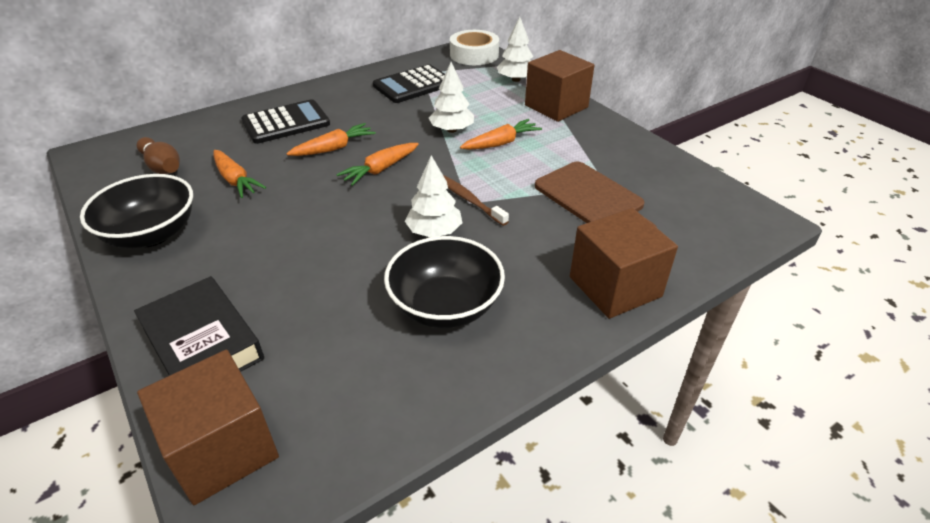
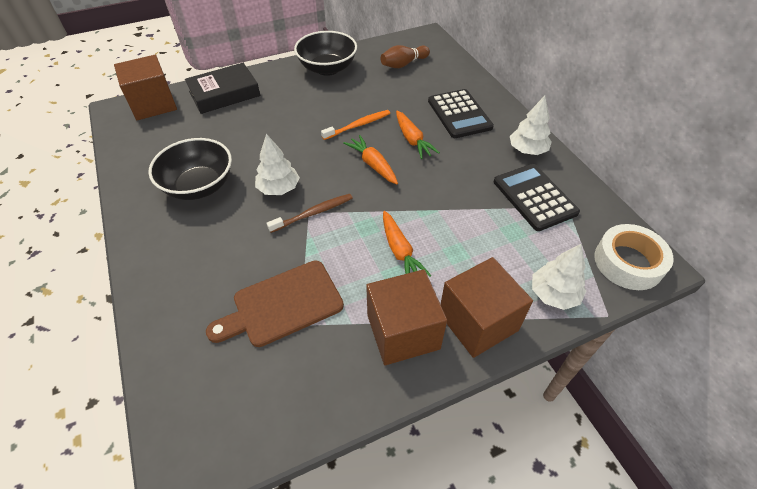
camera: 100 degrees right, 10 degrees up
orange carrot [214,150,266,198] -> none
white tree [429,62,474,133] -> white tree moved to [510,96,552,155]
brown cube [570,208,678,319] -> brown cube moved to [366,269,447,365]
none -> orange toothbrush [321,110,390,140]

